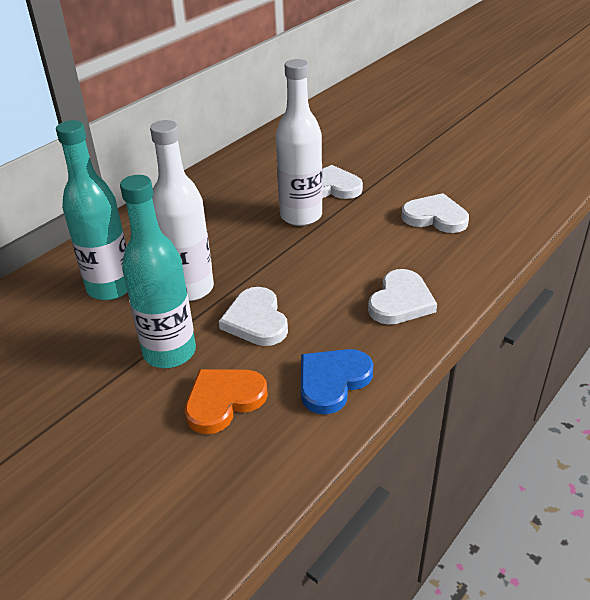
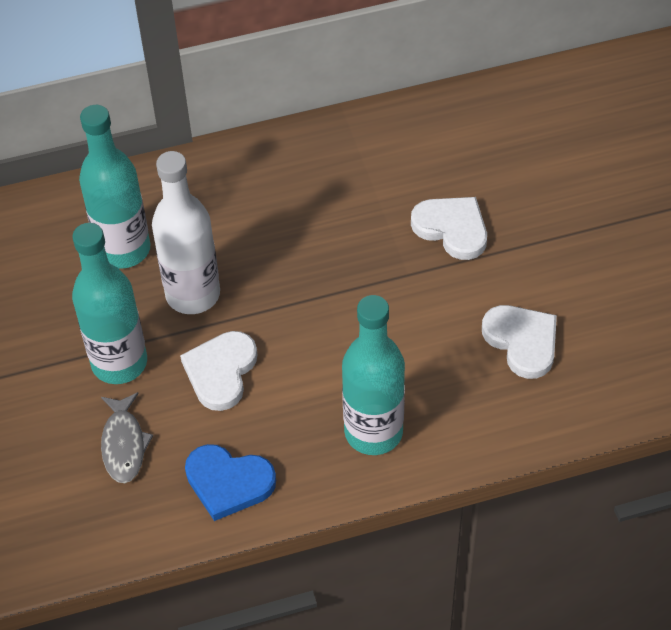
camera: 35 degrees right, 15 degrees up
orange heart [185,369,268,434] -> grey fish [101,392,153,483]
white bottle [276,59,323,226] -> none
blue heart [301,349,373,415] -> blue heart turned 150 degrees counterclockwise [185,444,276,521]
white heart [368,269,437,325] -> turquoise bottle [342,295,405,455]

